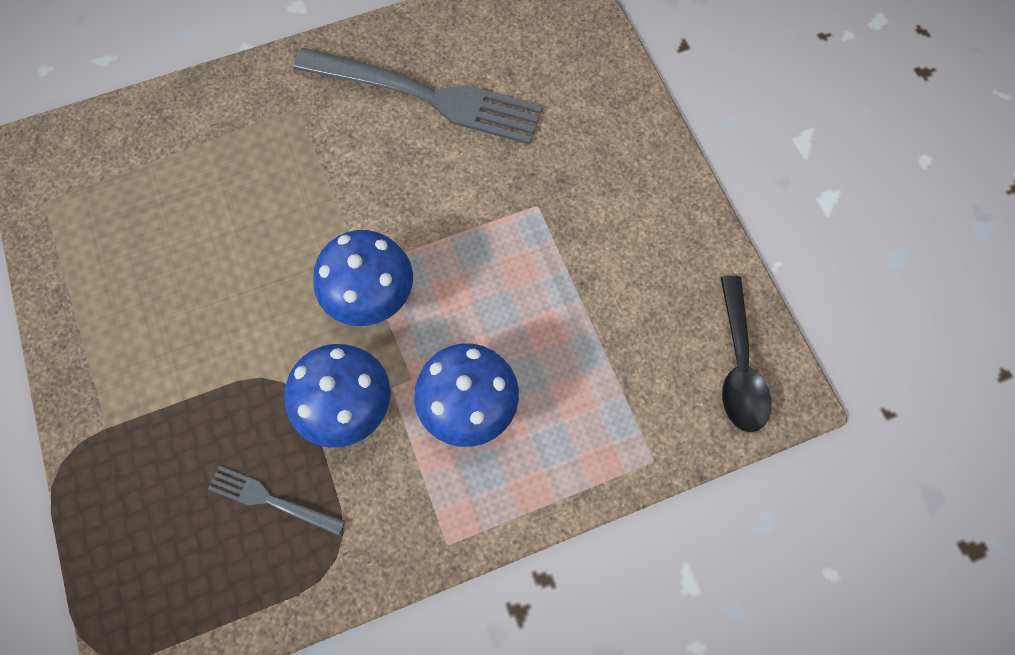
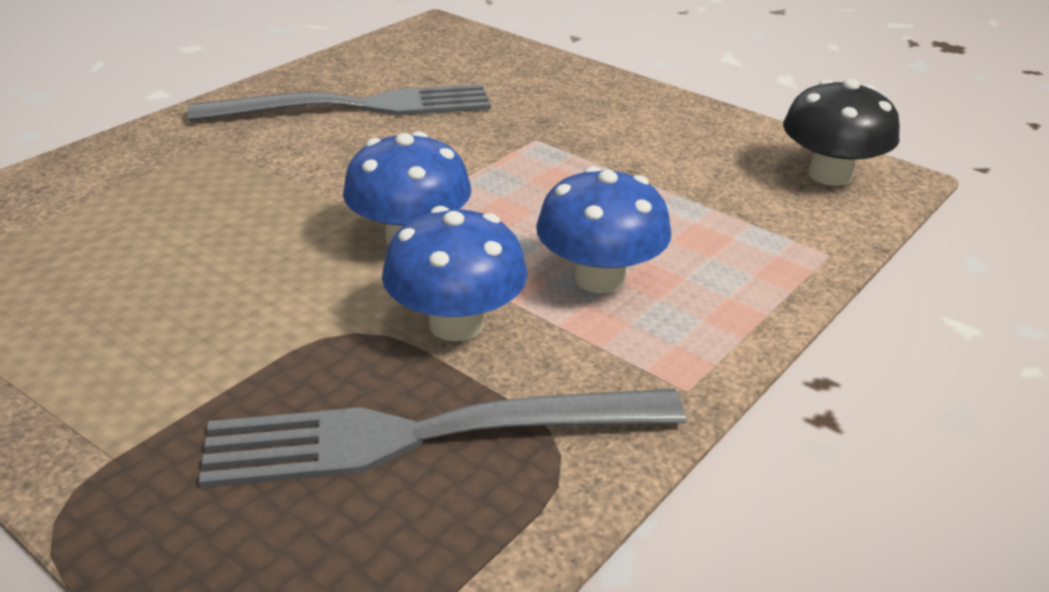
camera: 30 degrees left, 35 degrees down
grey fork [208,466,345,536] -> grey fork [199,389,686,488], size x2.14
black spoon [720,276,771,433] -> black mushroom [783,79,900,186]

